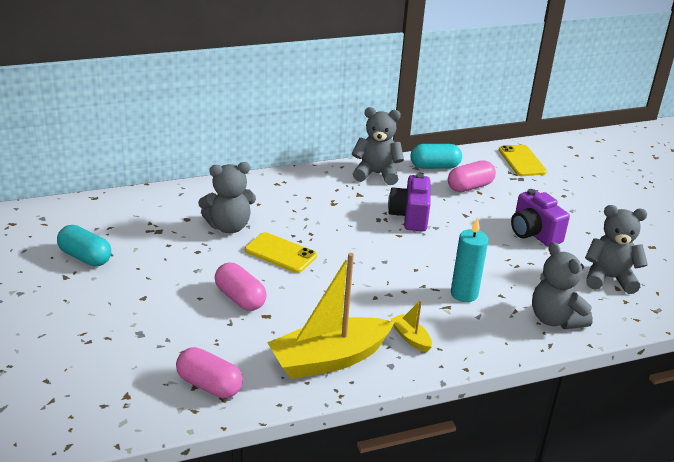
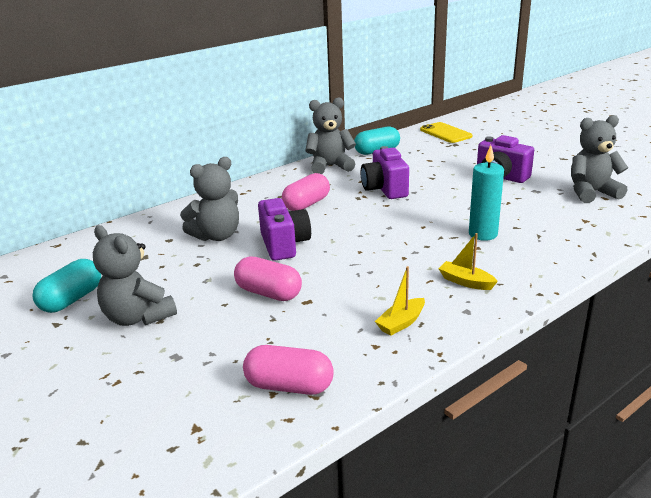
camera: 15 degrees left, 5 degrees down
turquoise capsule [57,225,111,266] -> turquoise capsule turned 75 degrees counterclockwise [32,259,101,313]
yellow phone [245,232,317,273] -> purple camera [258,198,311,261]
yellow boat [267,253,394,379] -> yellow boat [375,266,425,336], size x0.43
pink capsule [448,160,496,192] -> pink capsule moved to [282,173,330,211]
grey teddy bear [532,242,593,329] -> grey teddy bear moved to [93,225,177,326]

